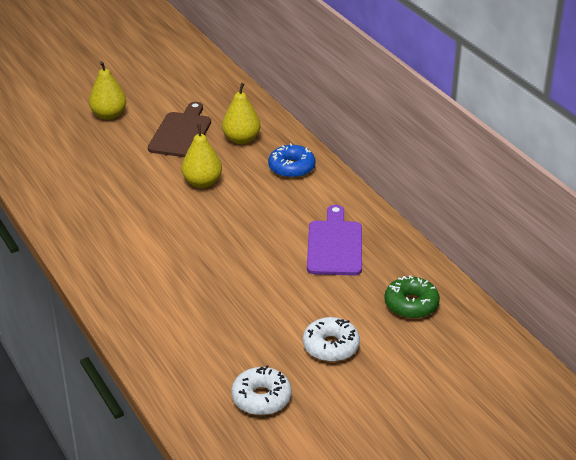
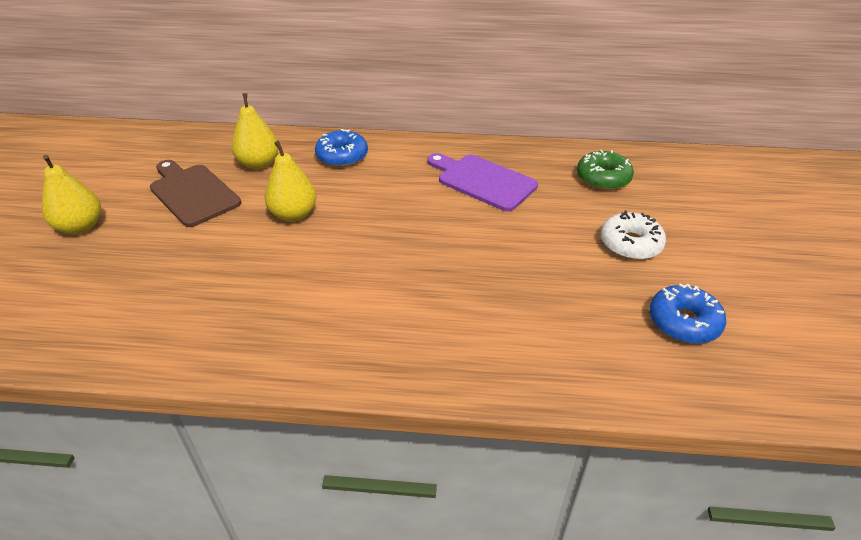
camera: 55 degrees left, 5 degrees up
white donut [231,365,292,415] -> blue donut [650,283,726,344]

